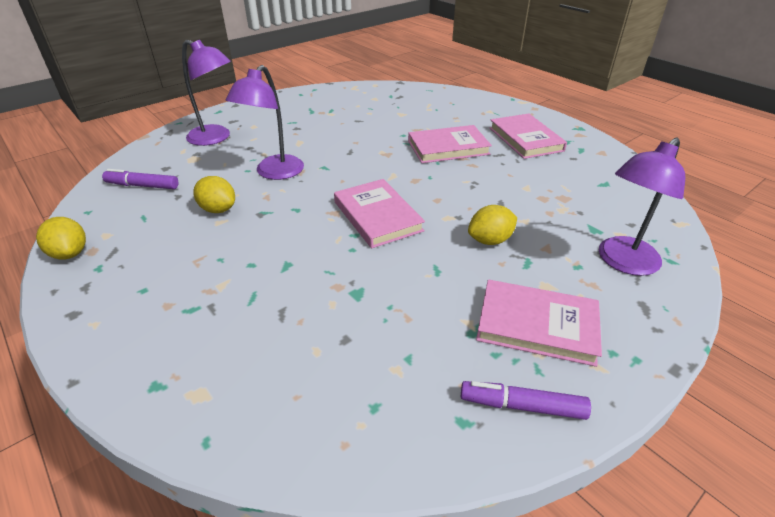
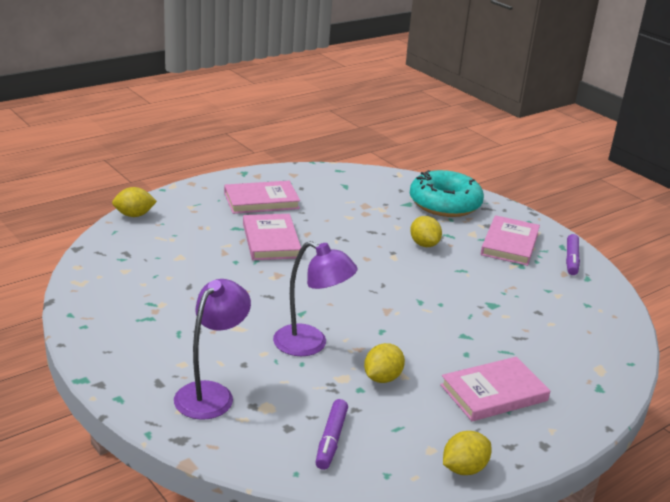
camera: 90 degrees left, 10 degrees down
pink book [334,179,425,248] -> pink book moved to [440,357,550,421]
purple lamp [599,138,685,276] -> turquoise donut [410,170,484,217]
none -> yellow lemon [112,187,157,217]

